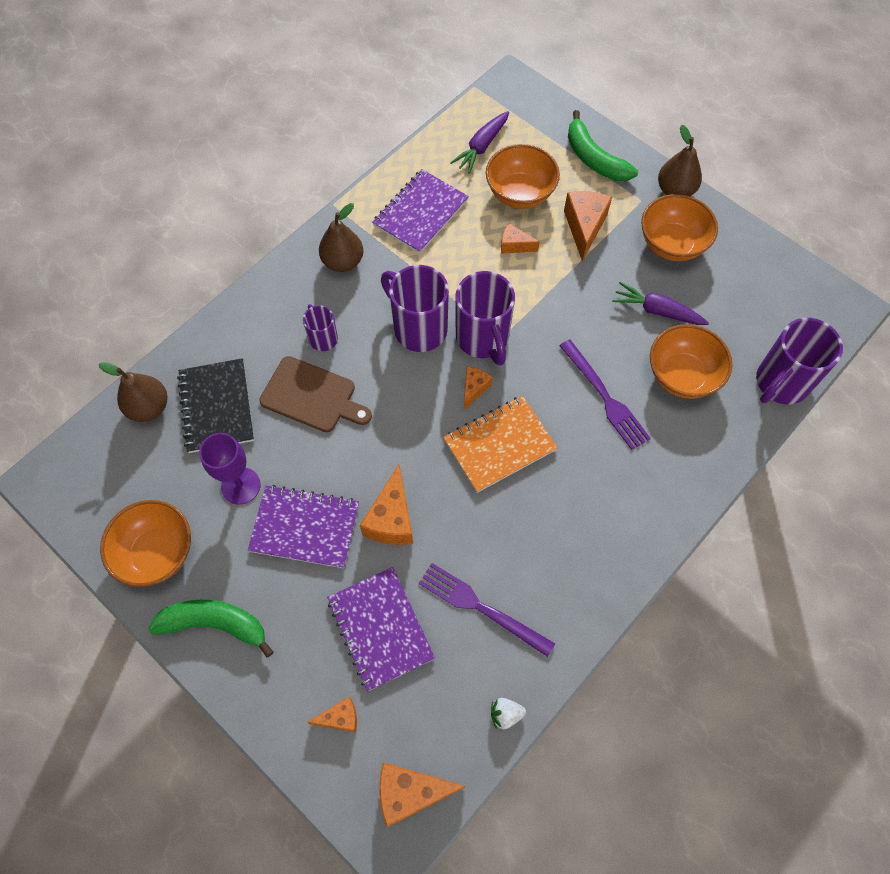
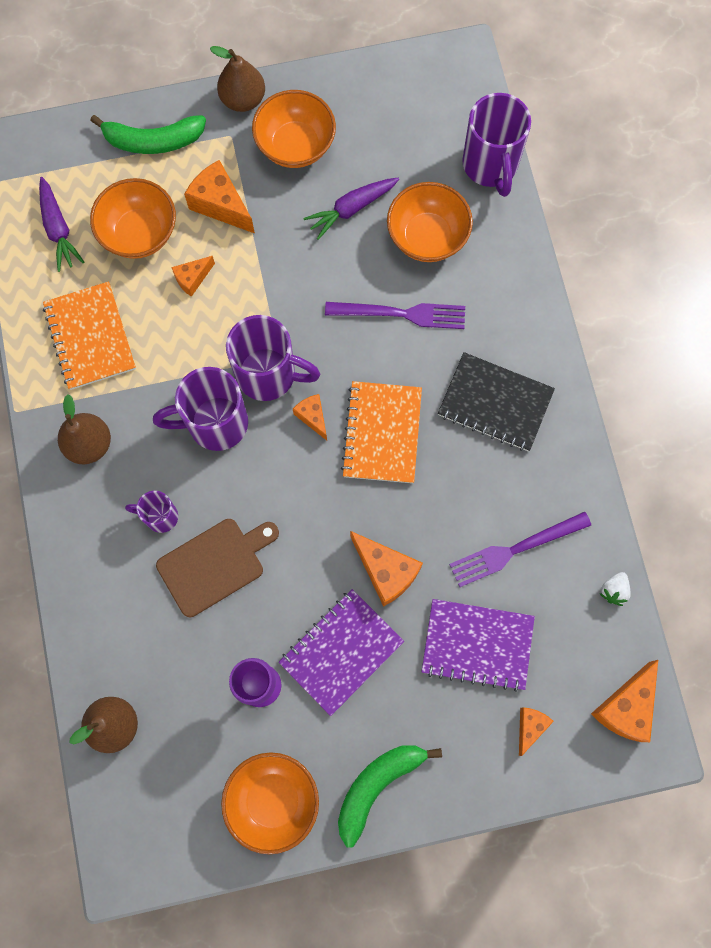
camera: 55 degrees left, 10 degrees up
black notebook [177,358,254,453] -> black notebook moved to [438,352,555,451]
purple notebook [372,169,469,254] -> orange notebook [43,281,136,390]

